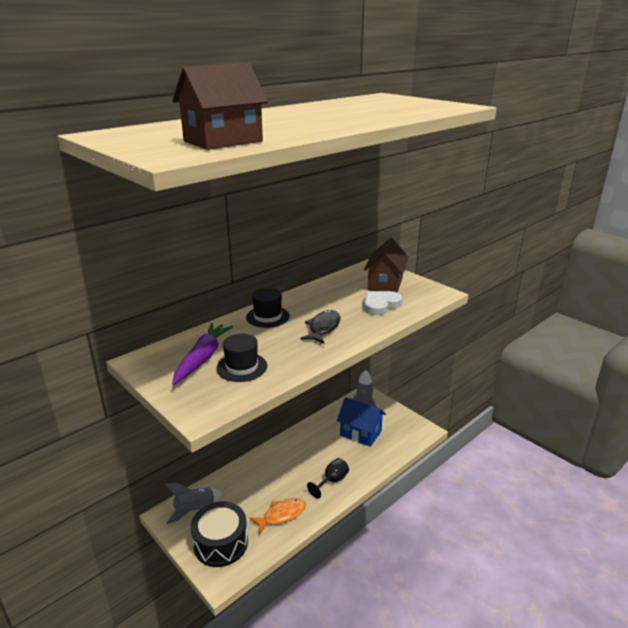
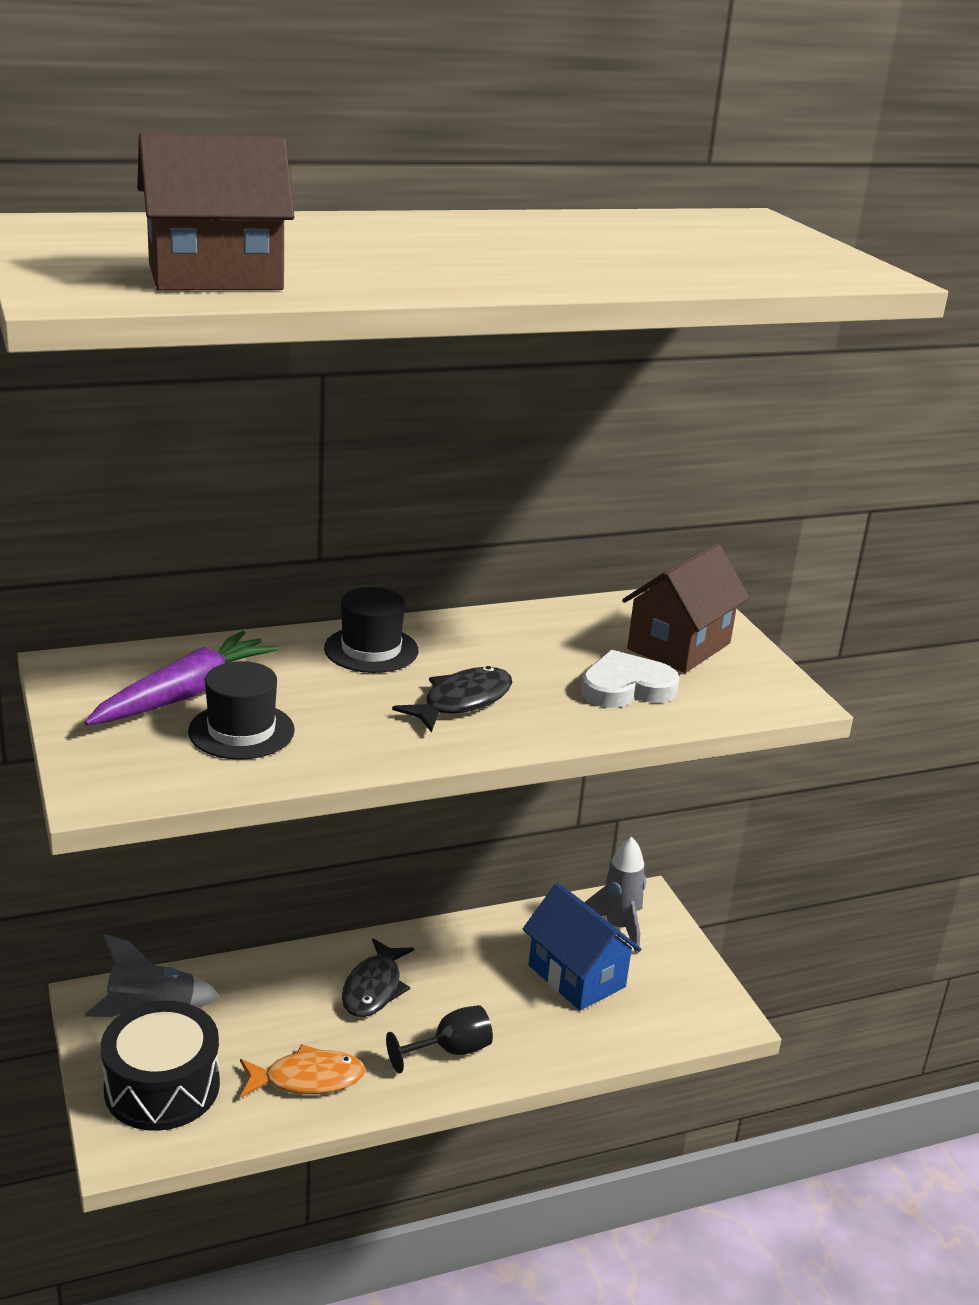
camera: 20 degrees right, 0 degrees up
none -> black fish [342,938,414,1017]

